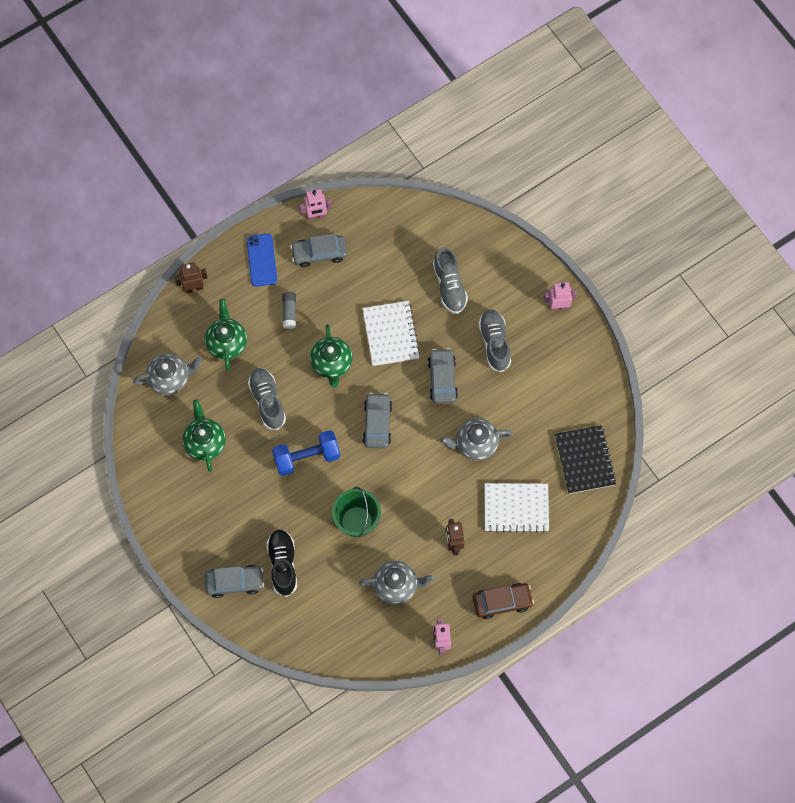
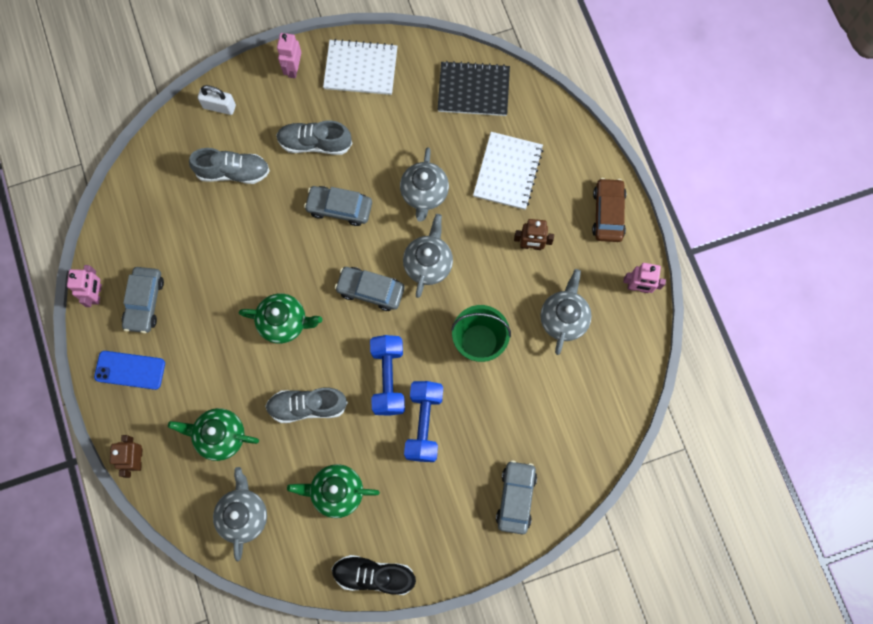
camera: 75 degrees left, 5 degrees up
black shoe [267,529,297,597] -> black shoe moved to [332,555,416,595]
grey glue stick [283,292,296,329] -> none
white notebook [362,301,420,366] -> white notebook moved to [323,39,398,95]
none -> white padlock [198,85,236,115]
none -> grey teapot [403,214,453,298]
none -> blue dumbbell [404,381,443,462]

